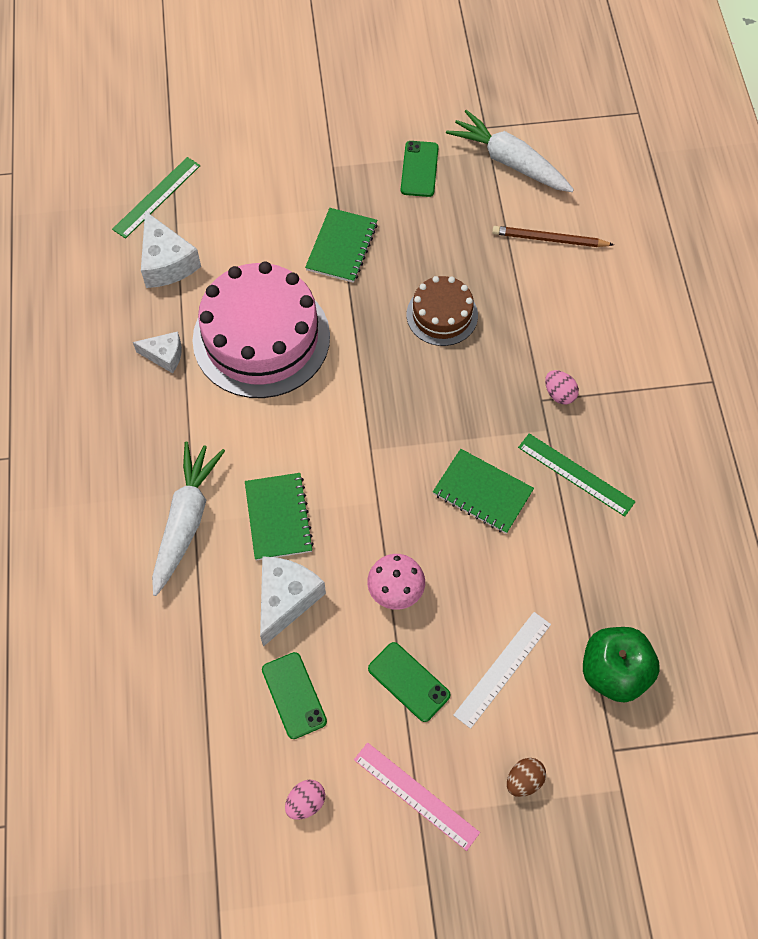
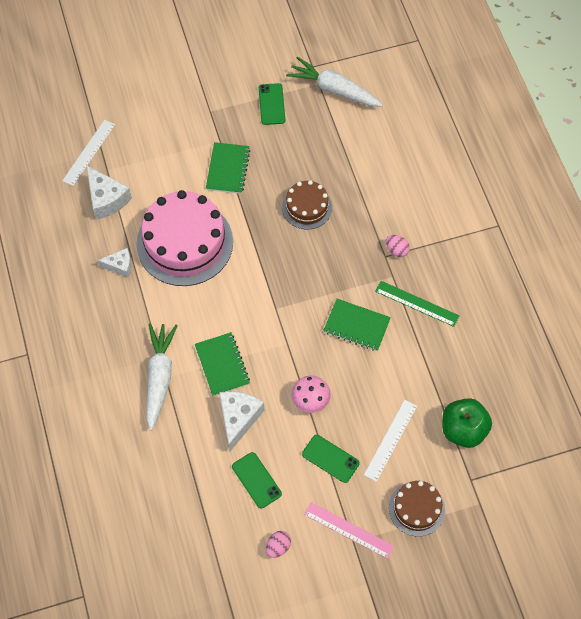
camera: 10 degrees left, 0 degrees up
green ruler [112,157,200,239] -> white ruler [62,120,115,186]
brown pencil [492,226,614,247] -> none
brown egg [507,758,546,797] -> brown cake [389,481,445,537]

